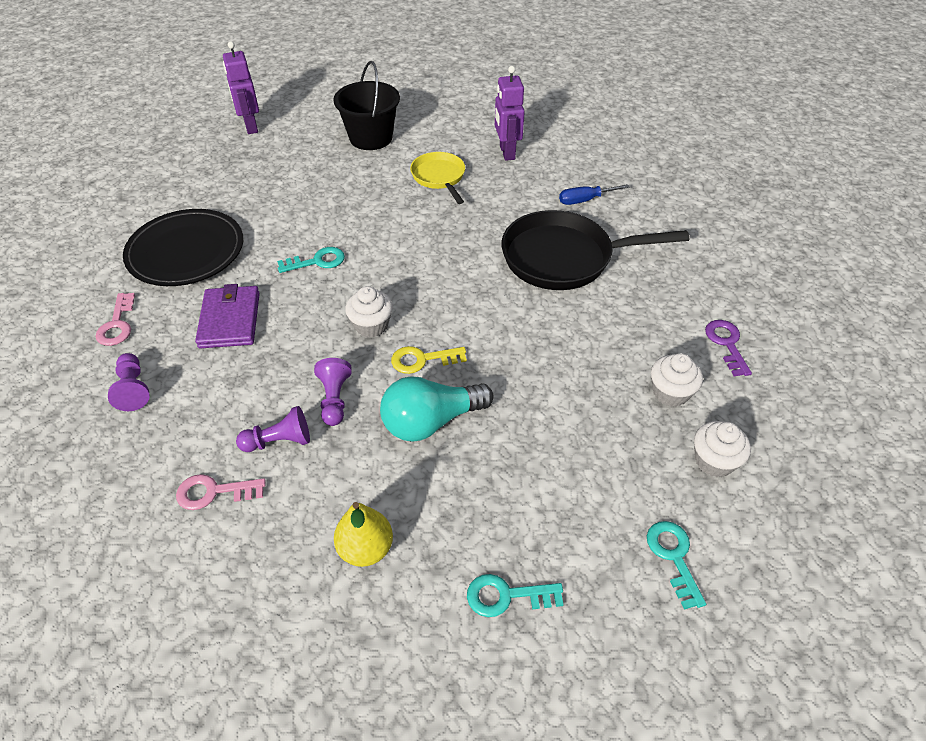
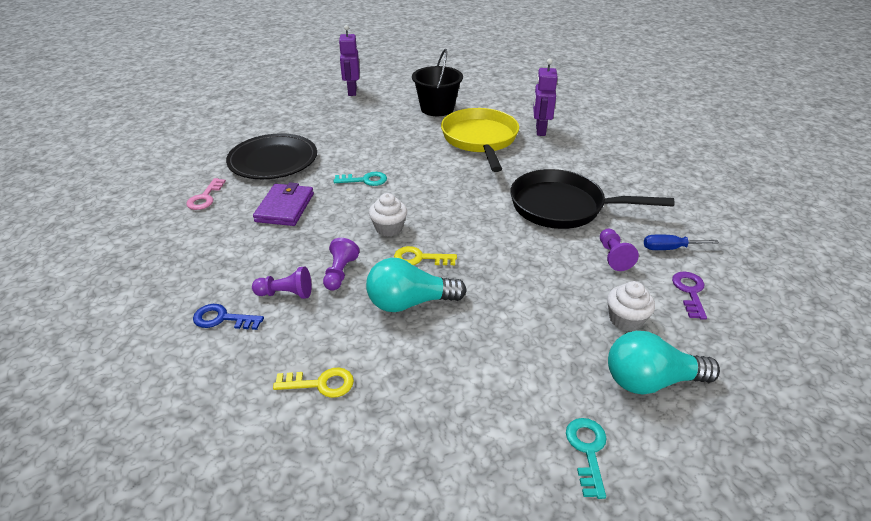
camera: 15 degrees right, 10 degrees down
purple pawn [108,353,150,411] -> purple pawn moved to [600,229,639,271]
pink key [176,474,266,510] -> blue key [193,304,264,330]
yellow pear [334,502,393,567] -> yellow key [273,367,354,398]
yellow pan [410,152,465,204] -> yellow pan [441,108,519,172], size x1.77
turquoise key [467,574,564,617] -> none
blue screwdriver [559,184,629,205] -> blue screwdriver moved to [644,235,719,250]
white cupcake [694,421,751,477] -> turquoise light bulb [608,331,720,394]

